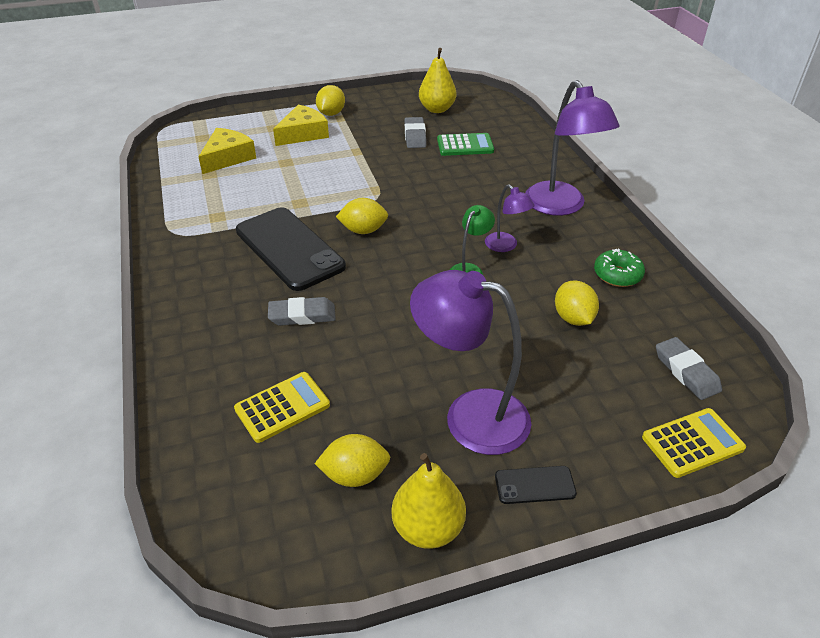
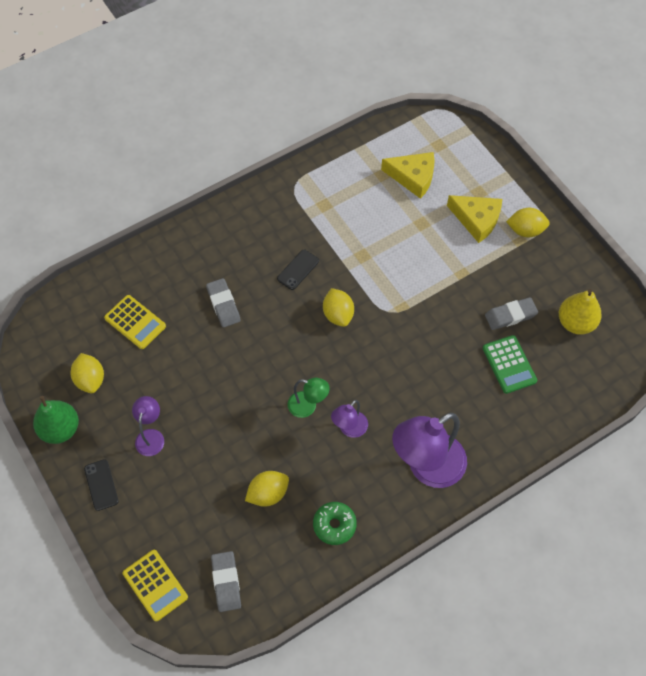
camera: 75 degrees right, 20 degrees up
black phone [236,207,346,291] -> black phone [277,250,319,290], size x0.44
yellow pear [392,453,466,549] -> green pear [33,396,79,444]
purple lamp [410,270,531,455] -> purple lamp [132,396,164,456], size x0.51
grey eraser [656,337,722,400] -> grey eraser turned 60 degrees counterclockwise [211,551,241,612]

